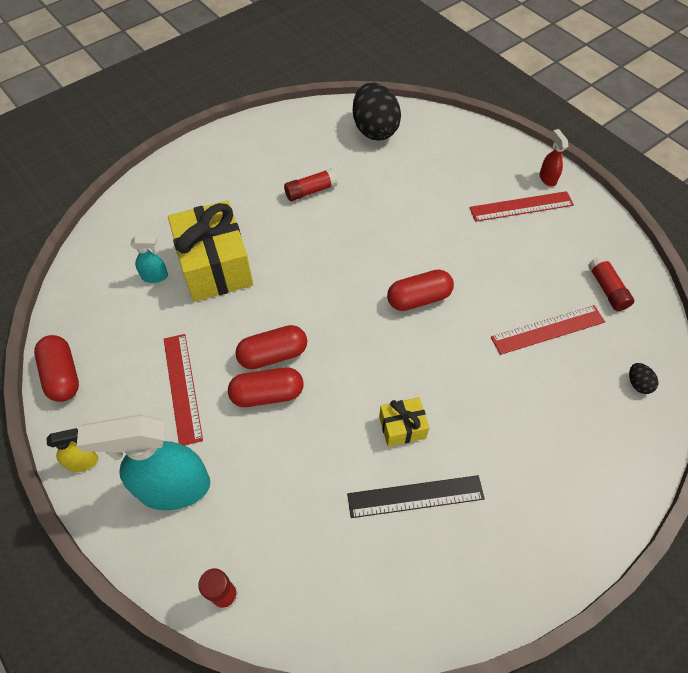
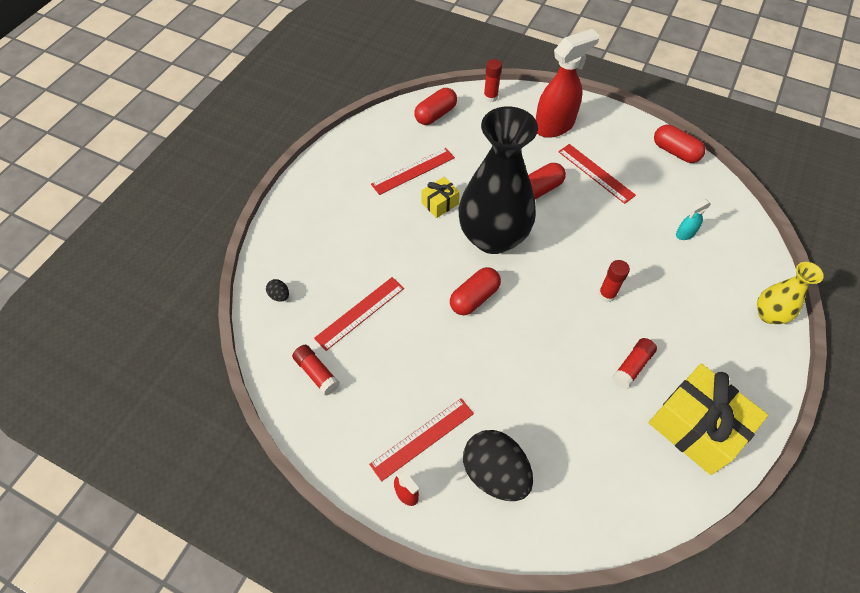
camera: 155 degrees right, 0 degrees up
yellow spray bottle [47,428,98,472] -> none
turquoise spray bottle [77,415,210,510] -> red spray bottle [536,29,600,138]
yellow gift [168,200,253,302] -> yellow gift moved to [649,364,768,475]
red capsule [235,325,307,369] -> red capsule moved to [414,88,457,125]
black ruler [347,475,485,518] -> red ruler [371,148,455,195]
black egg [353,83,401,140] -> black egg moved to [463,430,533,501]
none -> black vase [459,106,538,254]
none -> red glue stick [598,260,630,302]
none -> yellow vase [757,262,824,324]

